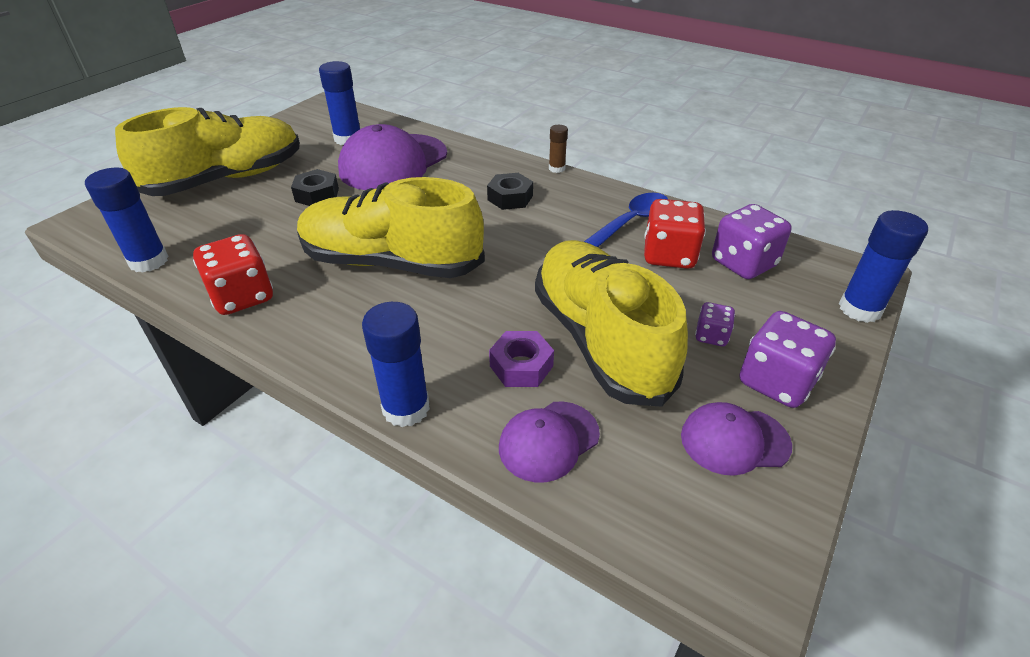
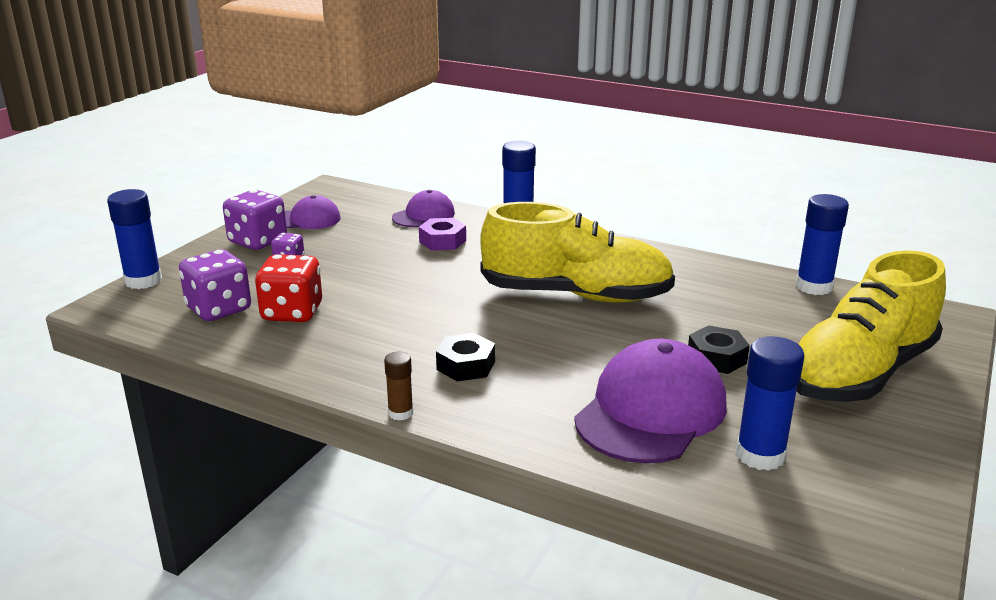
camera: 175 degrees right, 15 degrees down
red dice [193,234,273,315] -> none
yellow shoe [535,240,688,407] -> none
blue spoon [584,193,668,247] -> none

